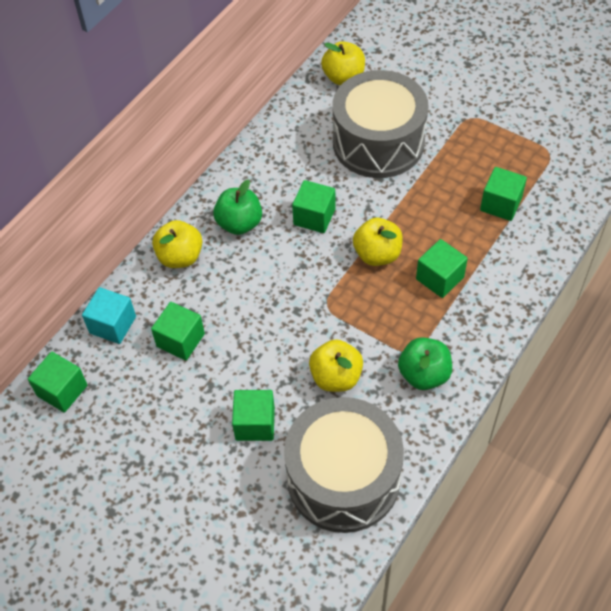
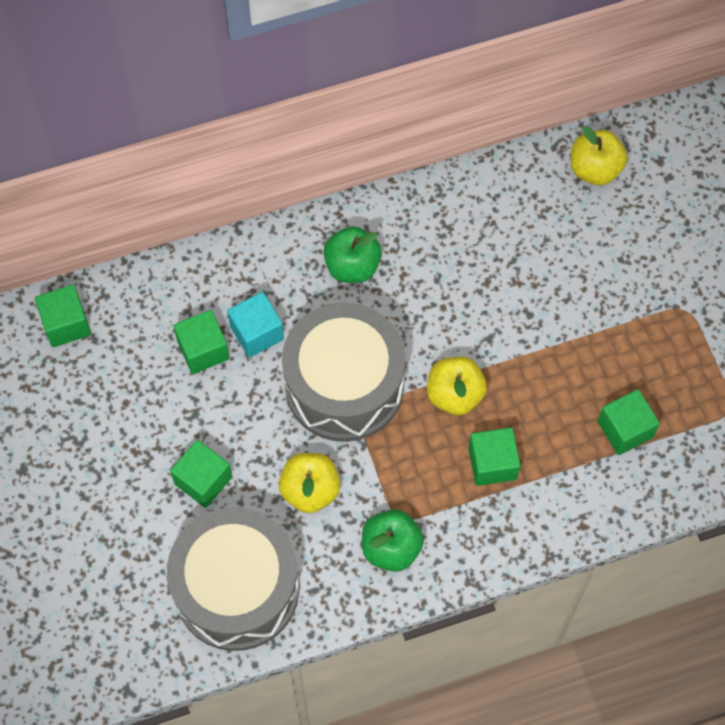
camera: 35 degrees right, 10 degrees up
turquoise cube [82,287,136,344] -> turquoise cube moved to [227,292,284,357]
yellow apple [152,220,202,268] -> none
green cube [292,180,335,233] -> none
grey drum [332,70,429,178] -> grey drum moved to [282,302,405,442]

